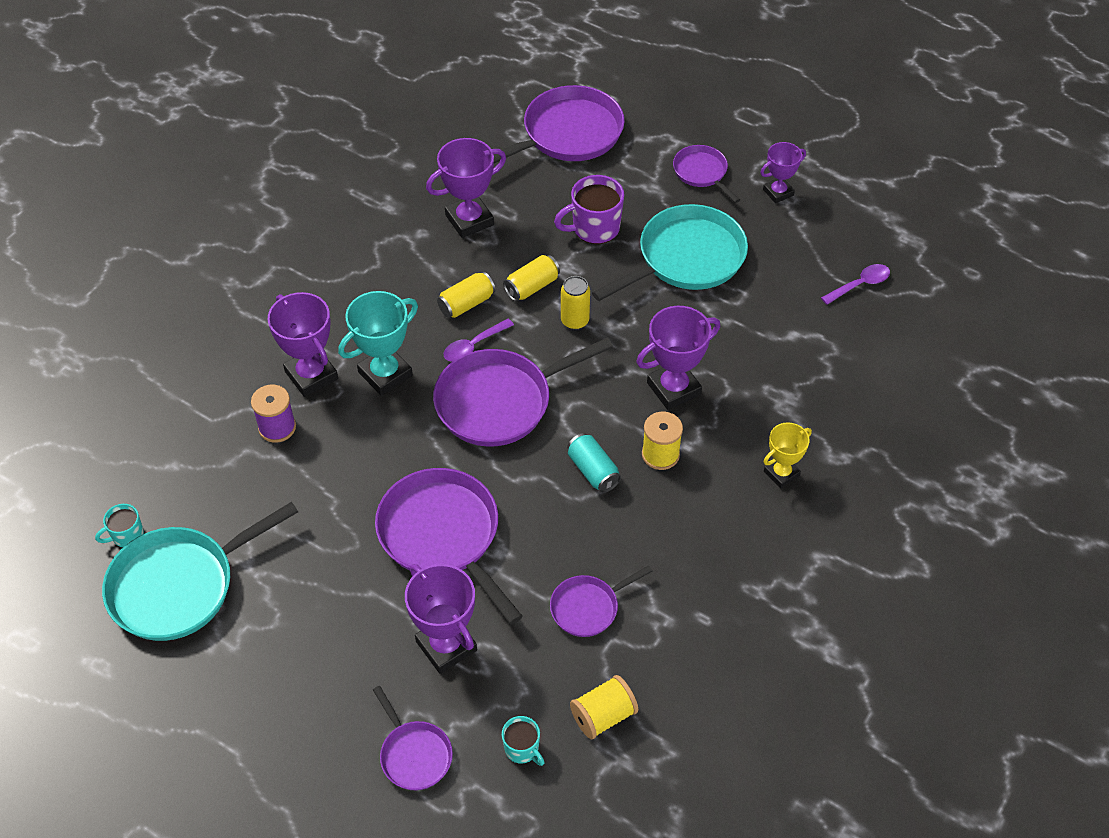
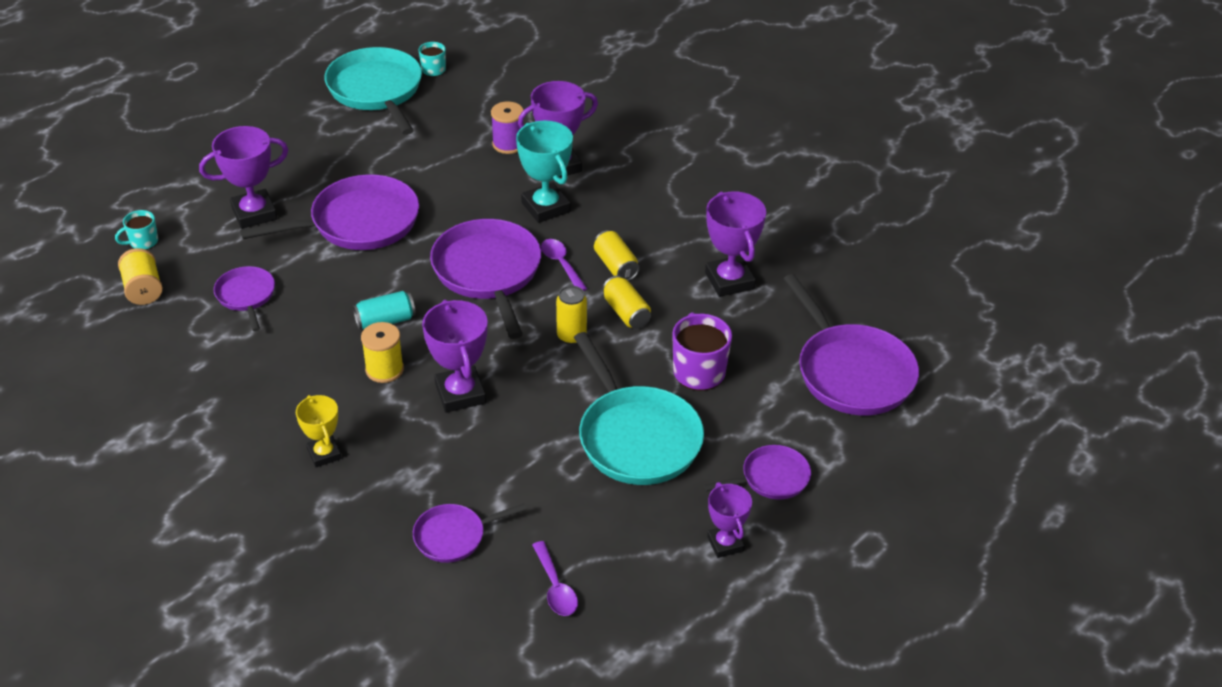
camera: 100 degrees right, 10 degrees down
purple pan [373,686,453,790] -> purple pan moved to [413,503,527,563]

